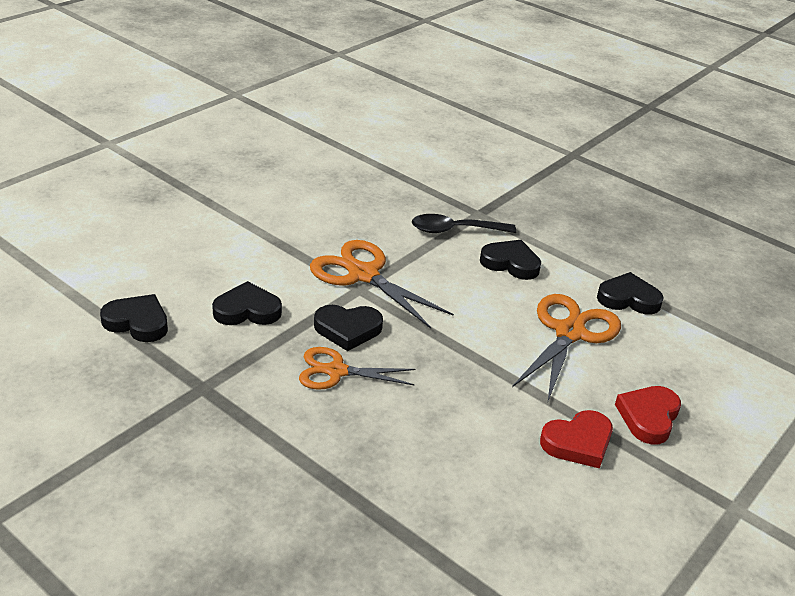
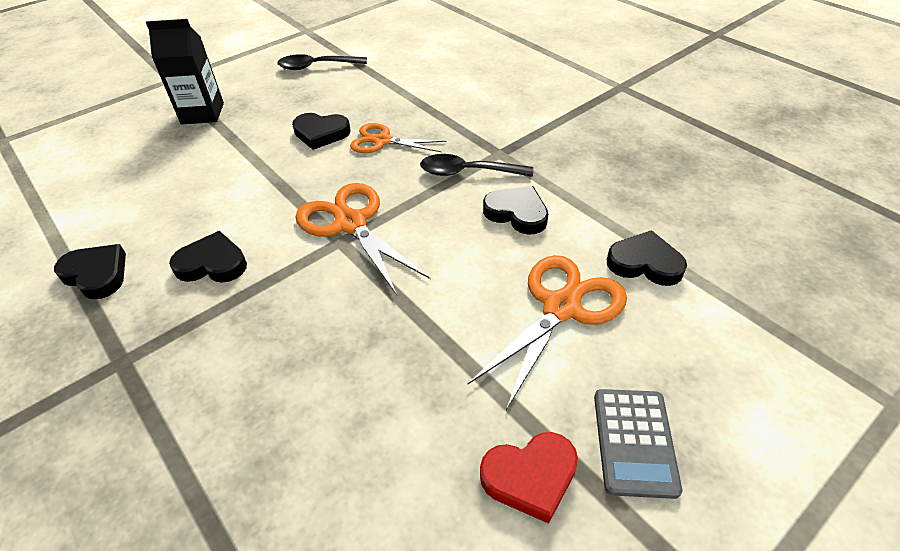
camera: 15 degrees right, 10 degrees up
orange scissors [299,347,416,390] -> orange scissors moved to [350,123,447,153]
black heart [314,305,383,351] -> black heart moved to [292,113,351,150]
red heart [615,386,681,445] -> grey calculator [594,389,682,499]
none -> black carton [146,19,224,124]
none -> black spoon [277,54,367,70]

